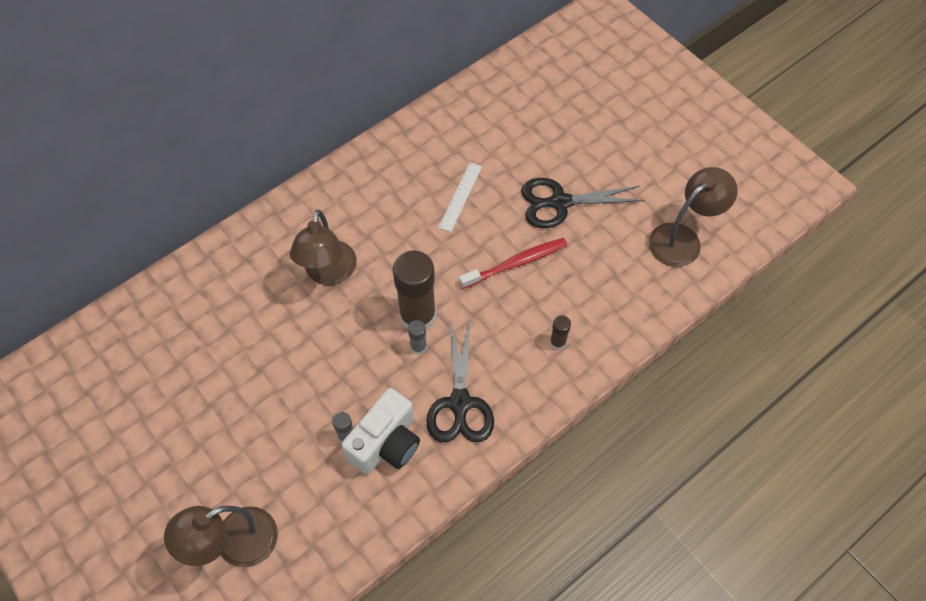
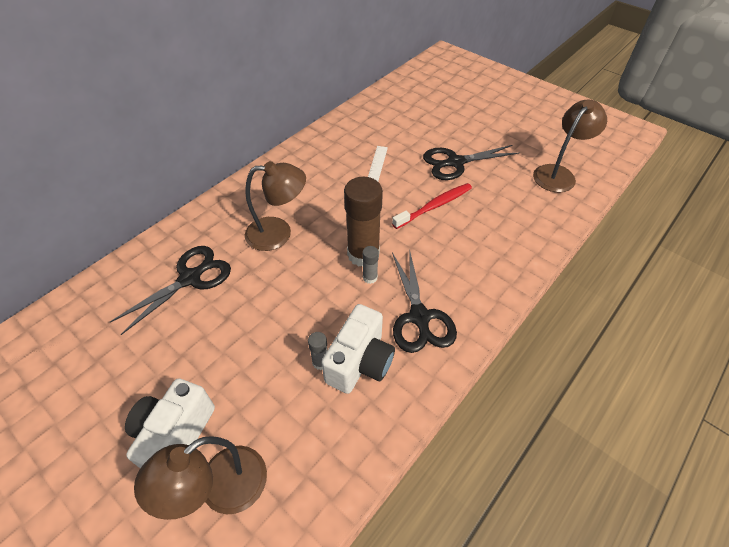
camera: 10 degrees left, 10 degrees down
brown lamp [290,210,357,285] -> brown lamp turned 90 degrees counterclockwise [245,161,306,251]
brown glue stick [550,315,571,350] -> none
none -> black scissors [110,246,231,335]
none -> white camera [125,378,215,468]

